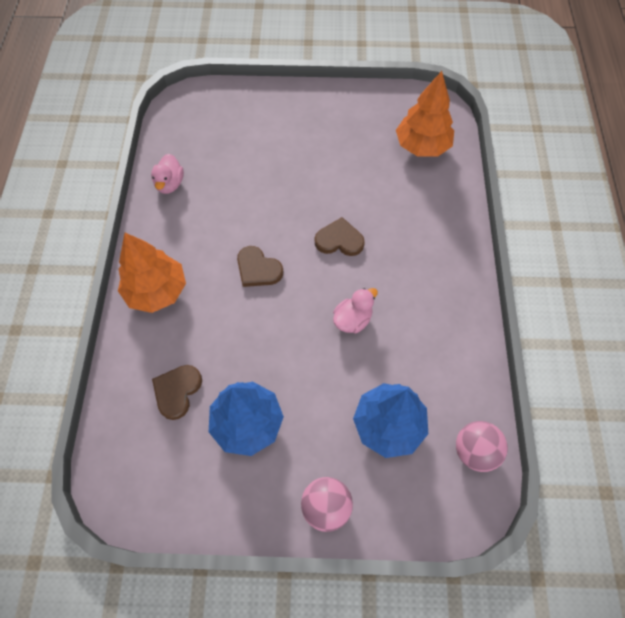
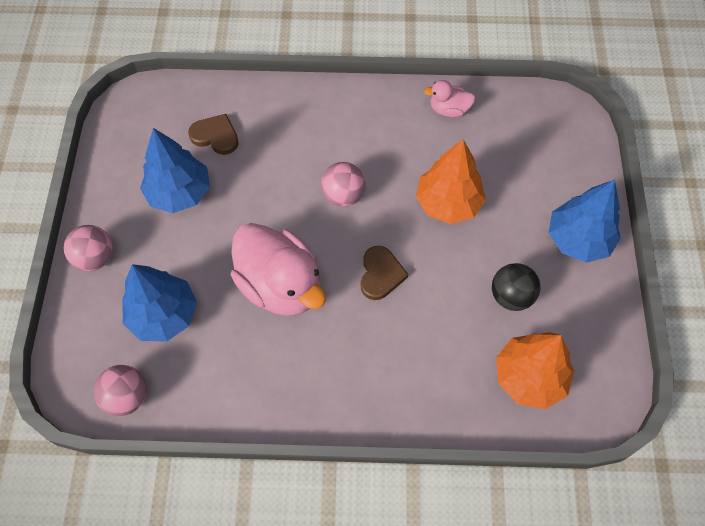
camera: 90 degrees right, 0 degrees up
orange tree [118,233,186,313] -> orange tree moved to [416,139,486,224]
brown heart [237,246,283,287] -> pink ball [321,162,366,207]
pink duck [333,288,378,333] -> pink duck [231,223,326,316], size x2.10
none -> black ball [492,263,540,311]
none -> blue tree [549,180,621,263]

